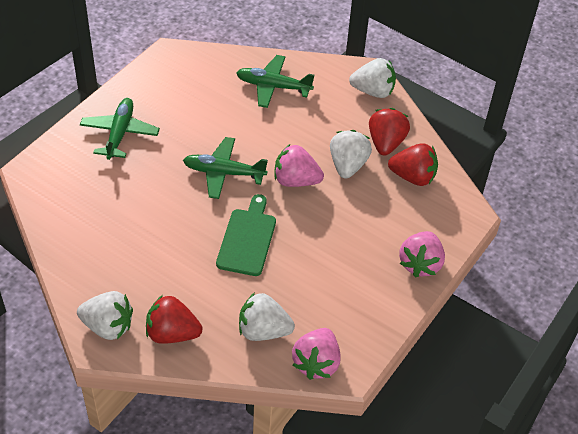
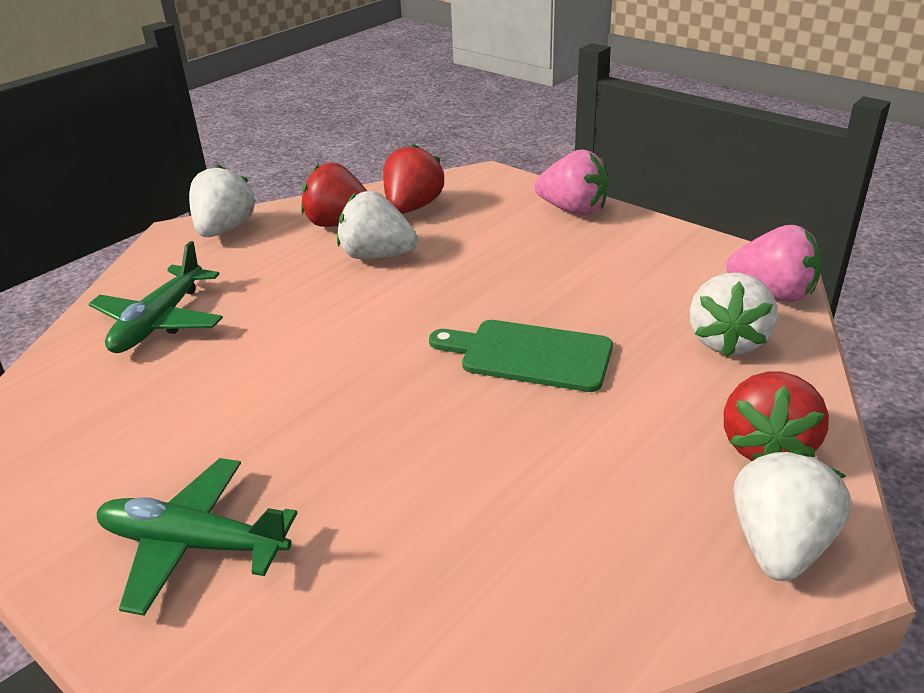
camera: 80 degrees left, 15 degrees down
green plane [183,137,268,199] -> none
pink strawberry [275,144,324,187] -> none

